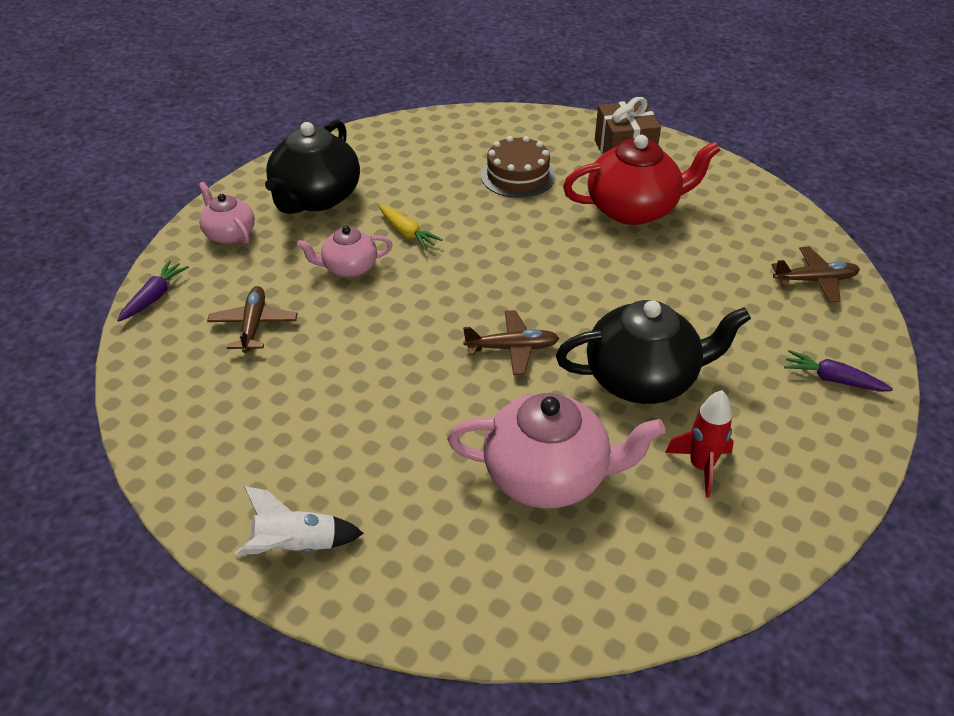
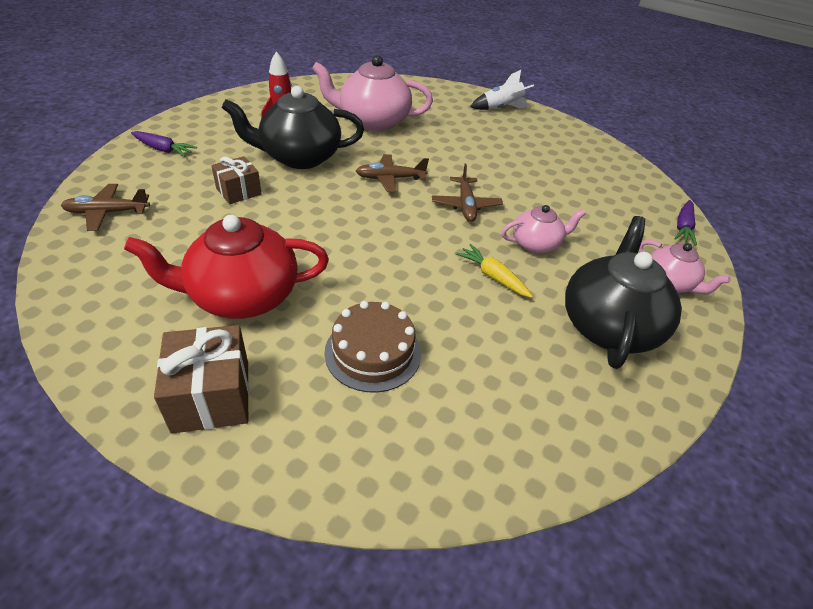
camera: 175 degrees right, 0 degrees up
brown plane [207,286,298,353] -> brown plane moved to [432,164,503,222]
none -> brown gift [211,156,262,204]

